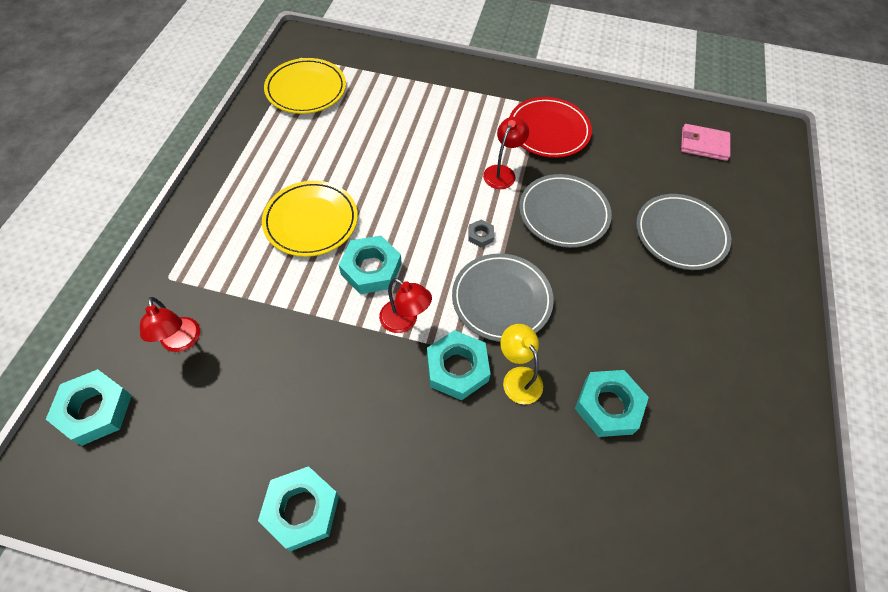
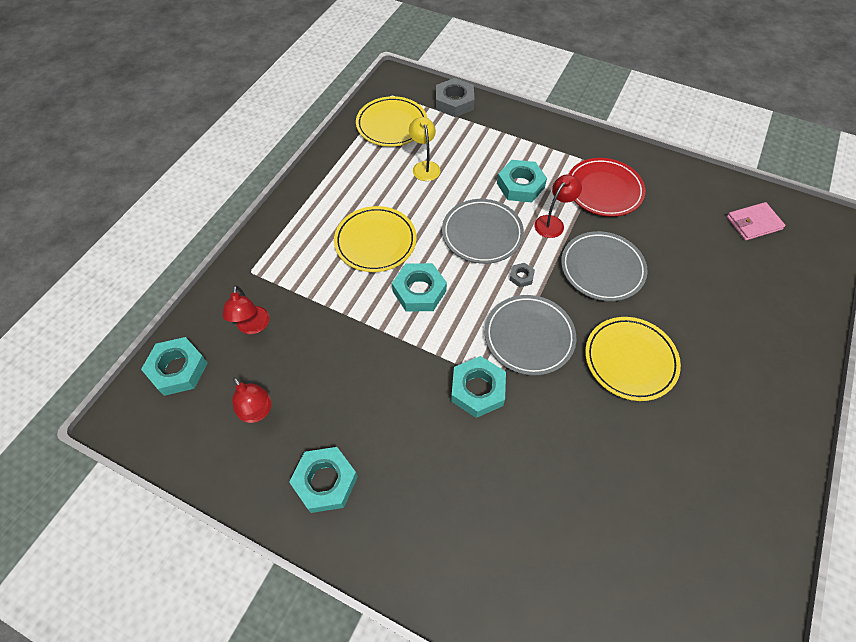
camera: 15 degrees right, 0 degrees up
red lamp [379,278,432,333] -> red lamp moved to [232,377,271,423]
yellow lamp [500,324,543,404] -> yellow lamp moved to [409,117,440,181]
turquoise nut [575,370,649,437] -> turquoise nut moved to [497,160,547,202]
grey plate [636,194,731,270] -> grey plate moved to [442,199,524,264]
pink wallet [681,124,730,161] -> pink wallet turned 45 degrees counterclockwise [727,202,786,240]
none -> grey nut [436,78,475,117]
none -> yellow plate [585,317,681,401]

